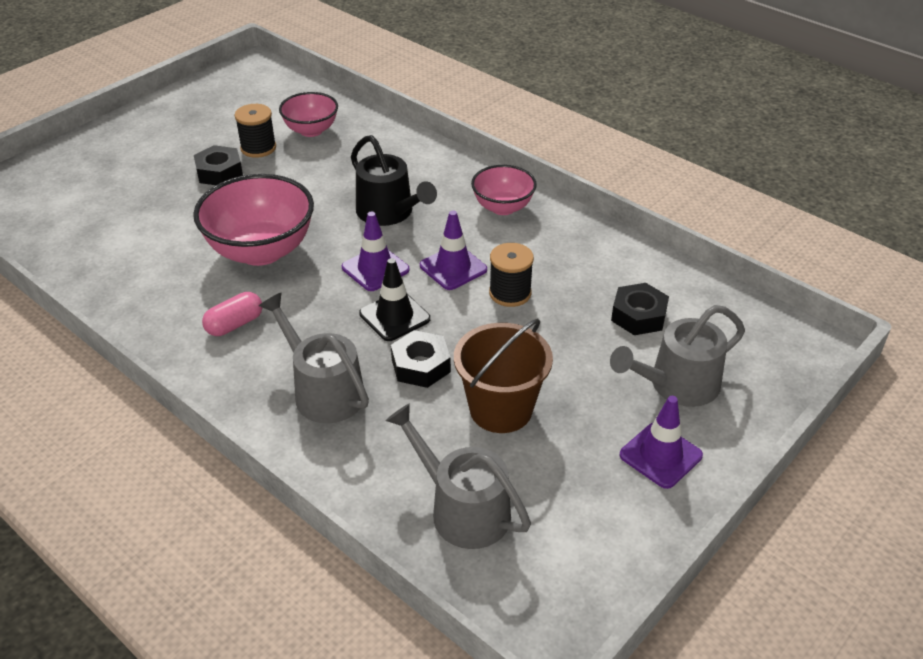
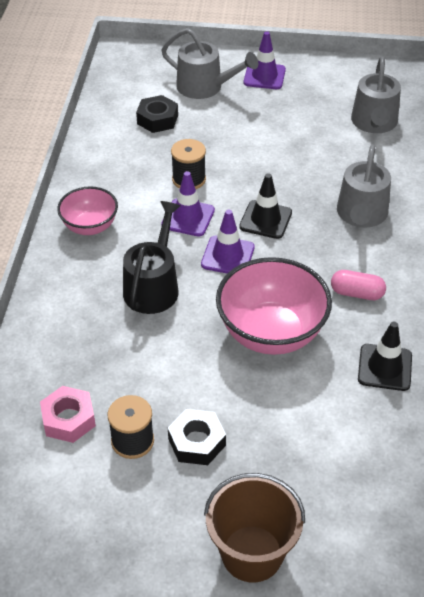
camera: 125 degrees left, 5 degrees up
pink bowl [279,92,338,137] -> pink nut [40,386,96,443]
black nut [391,330,451,388] -> none
brown bucket [454,319,553,433] -> brown bucket moved to [204,473,305,582]
none -> black traffic cone [358,322,412,391]

